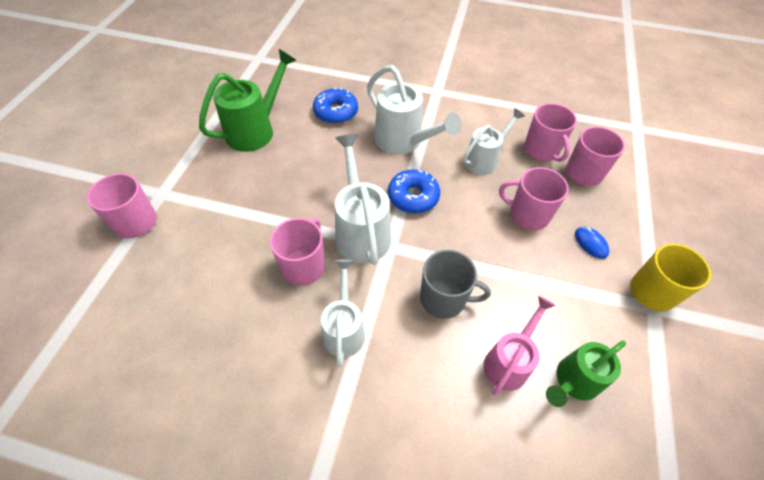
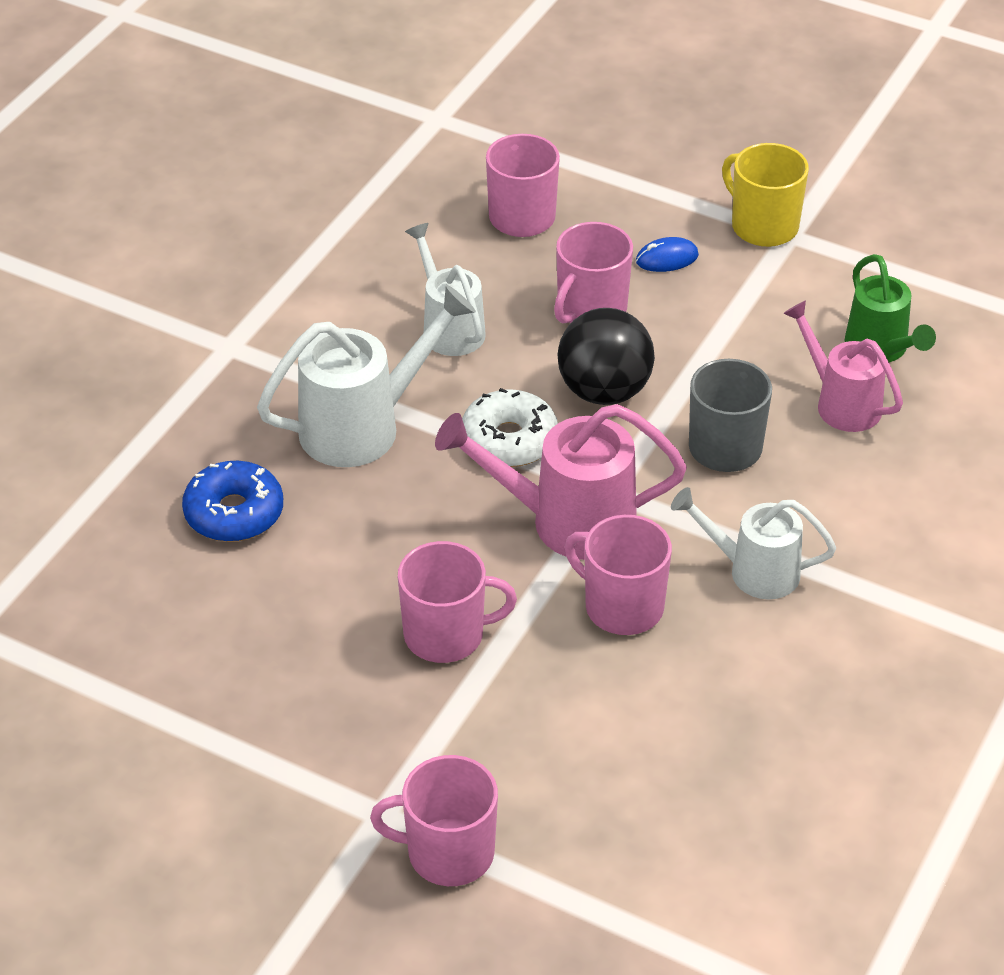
camera: 75 degrees left, 10 degrees down
green watering can [199,49,296,152] -> none
white watering can [335,134,391,265] -> pink watering can [435,404,687,560]
blue donut [388,170,440,214] -> white donut [462,388,558,467]
pink mug [524,103,577,162] -> pink mug moved to [398,541,517,663]
none -> black ball [557,308,655,405]

